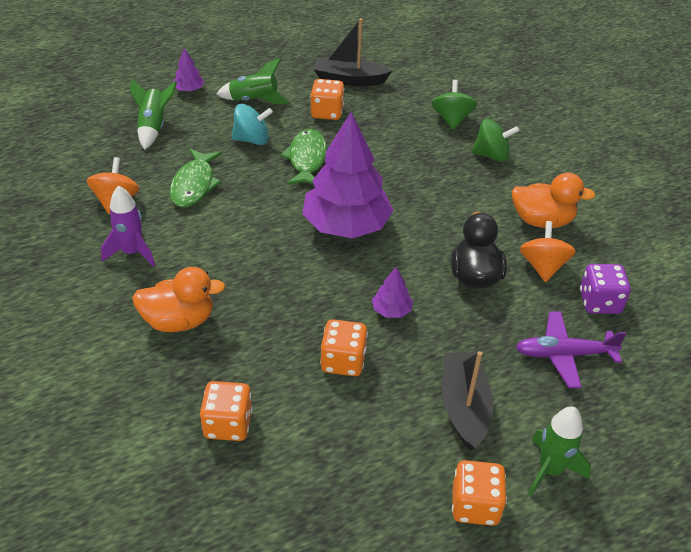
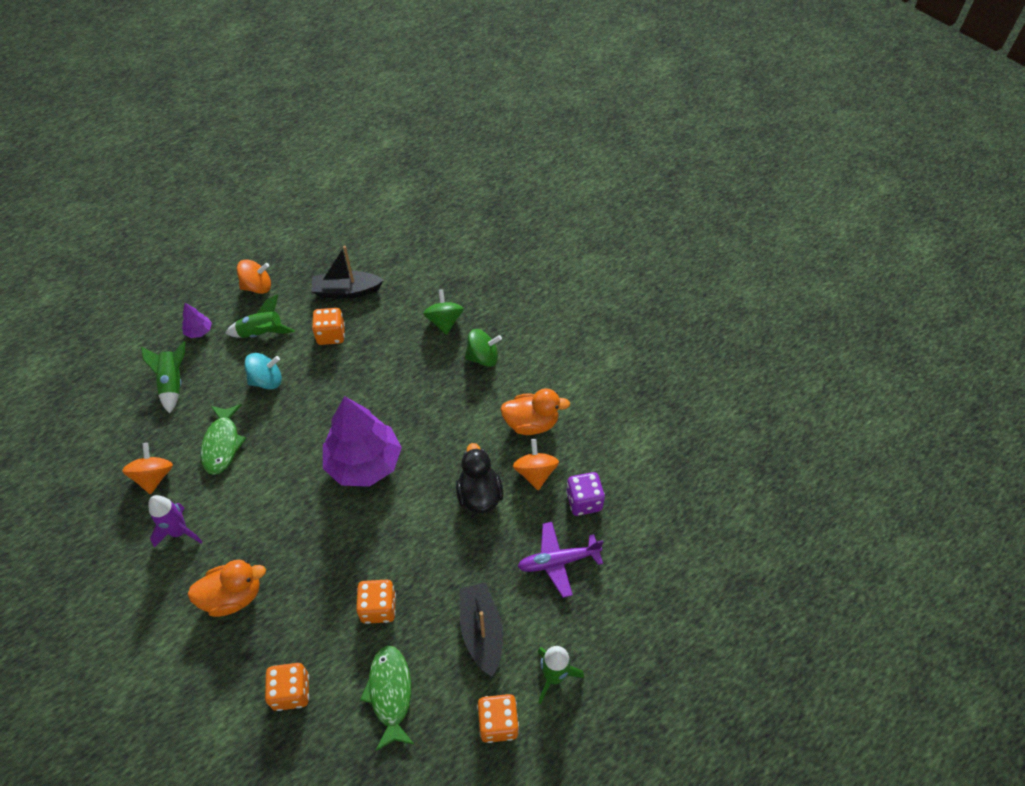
camera: 10 degrees left, 10 degrees up
green fish [280,129,327,185] -> green fish moved to [360,646,415,751]
purple tree [372,267,413,318] -> none
none -> orange spinning top [237,260,271,294]

